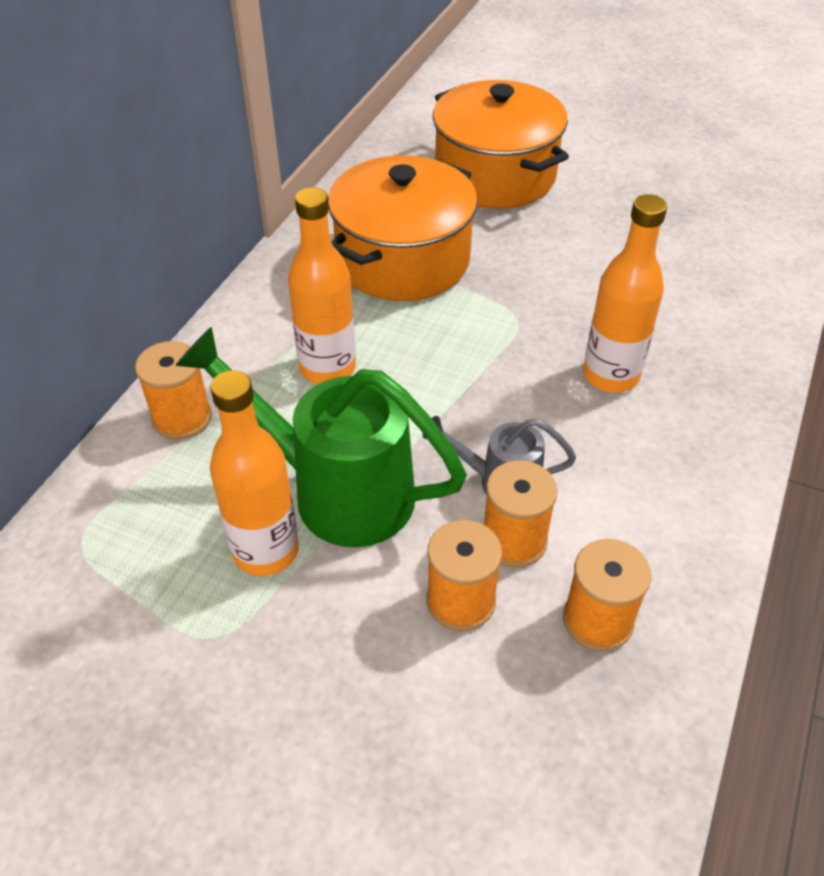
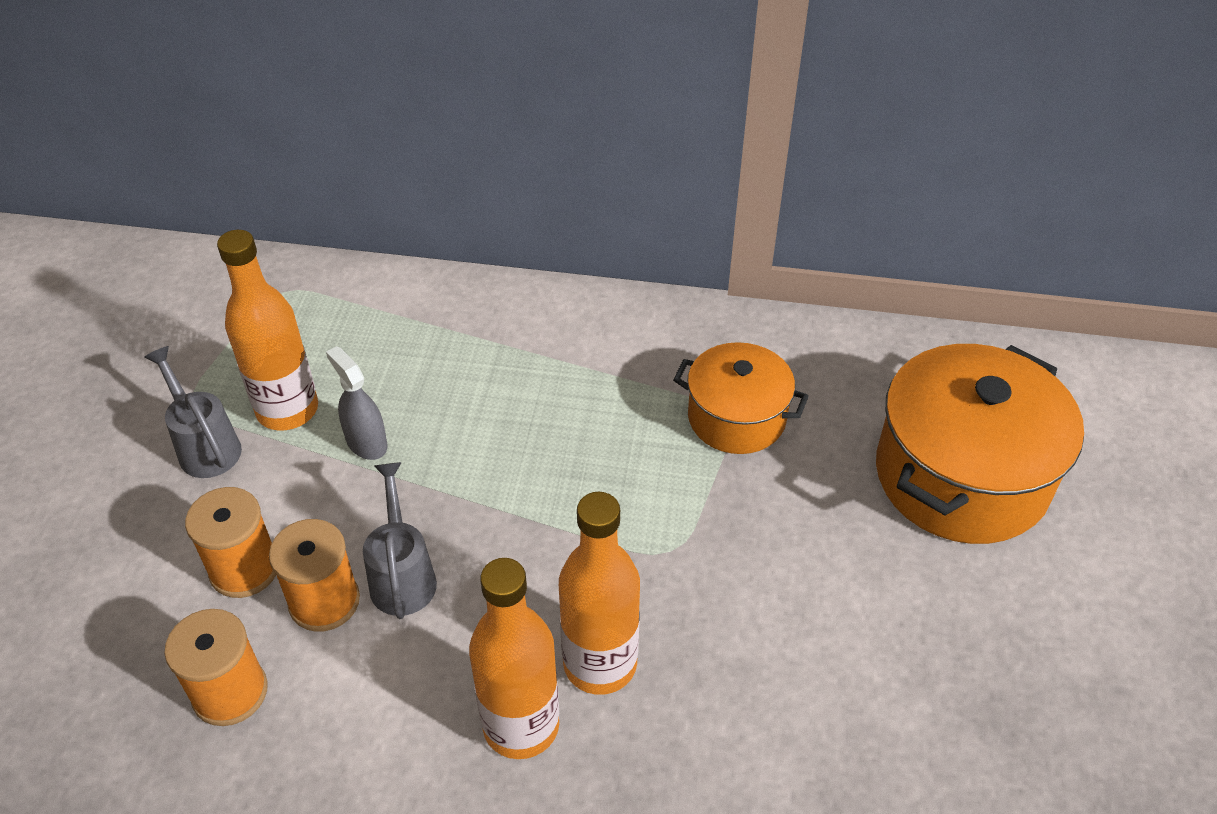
camera: 75 degrees right, 0 degrees up
orange spool [135,341,212,440] -> none
green watering can [175,327,467,547] -> grey spray bottle [326,346,387,460]
orange bottle [288,187,356,384] -> orange bottle moved to [469,558,559,759]
orange pot [328,155,478,301] -> orange pot [673,342,809,454], size x0.59
none -> grey watering can [144,346,242,478]

